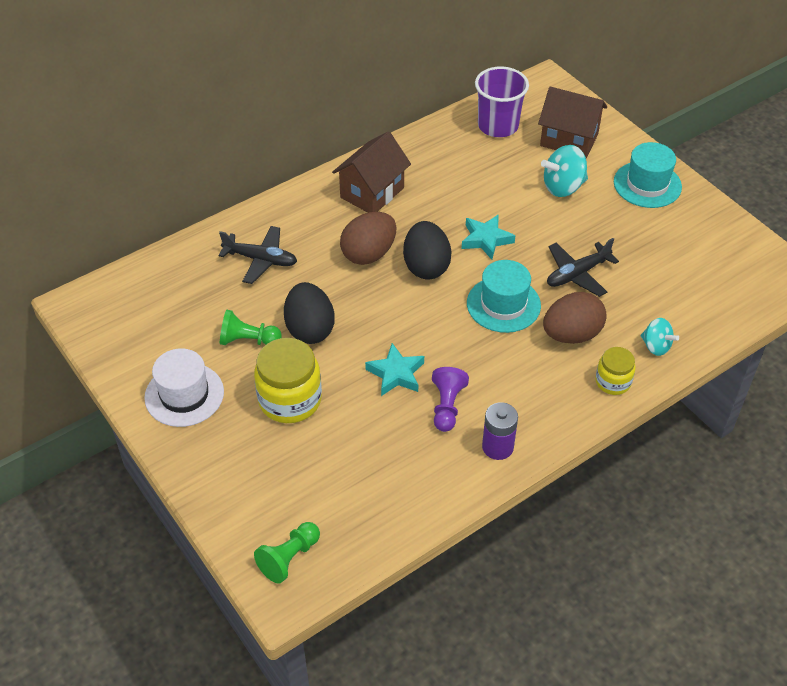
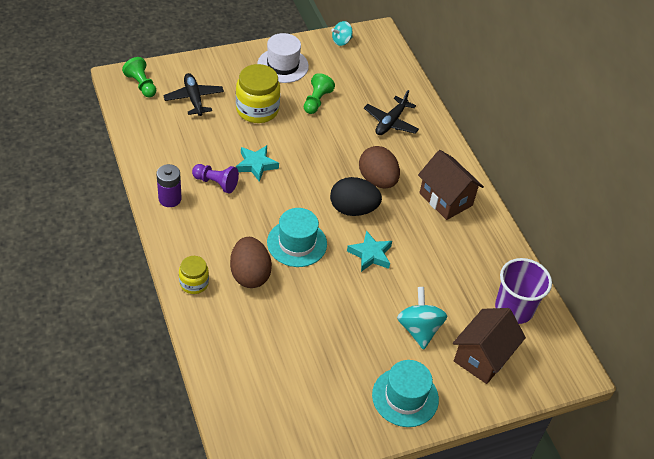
camera: 100 degrees right, 0 degrees up
black egg [284,282,335,344] -> none
black plane [547,238,619,297] -> black plane moved to [163,73,224,116]
turquoise spinning top [640,318,679,356] -> turquoise spinning top moved to [331,21,353,46]

